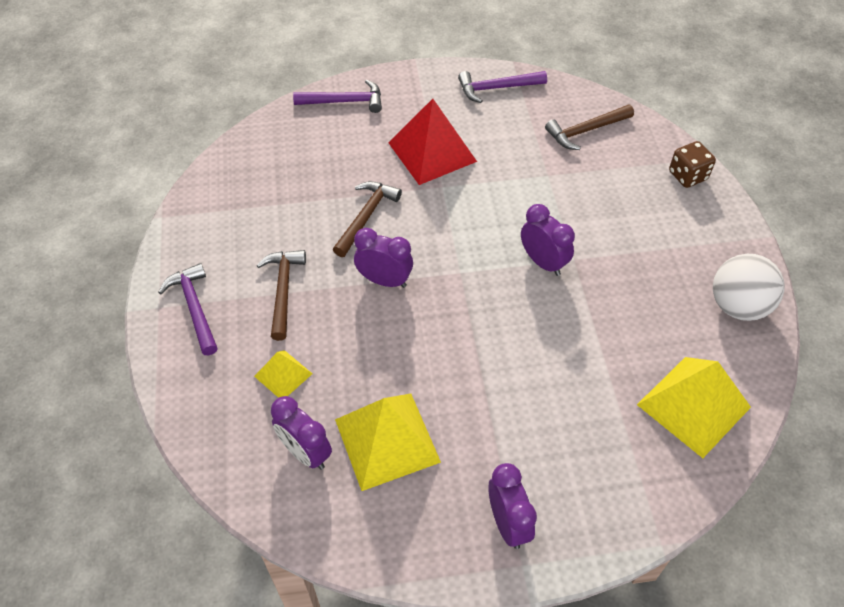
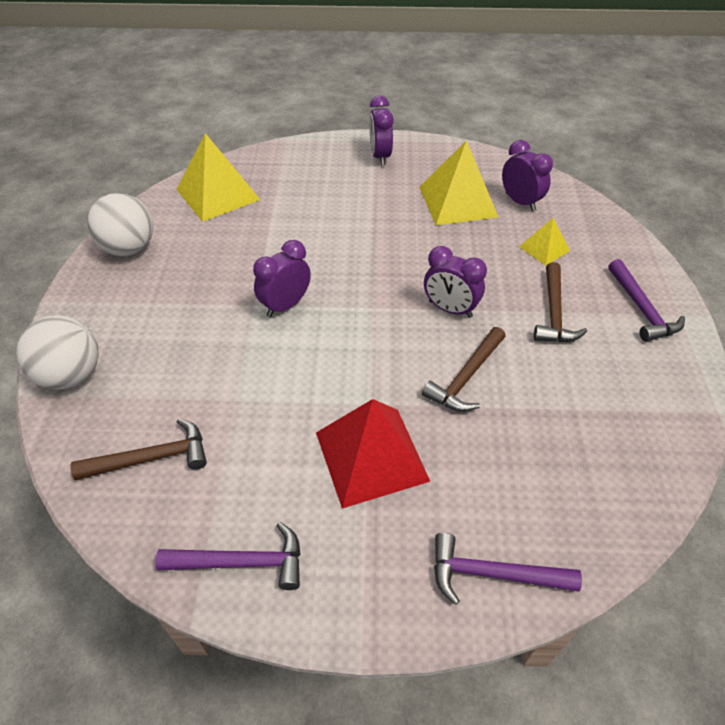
camera: 170 degrees left, 5 degrees down
purple clock [521,204,575,276] -> purple clock turned 75 degrees clockwise [253,240,311,317]
brown dice [669,141,716,188] -> white ball [16,315,99,390]

